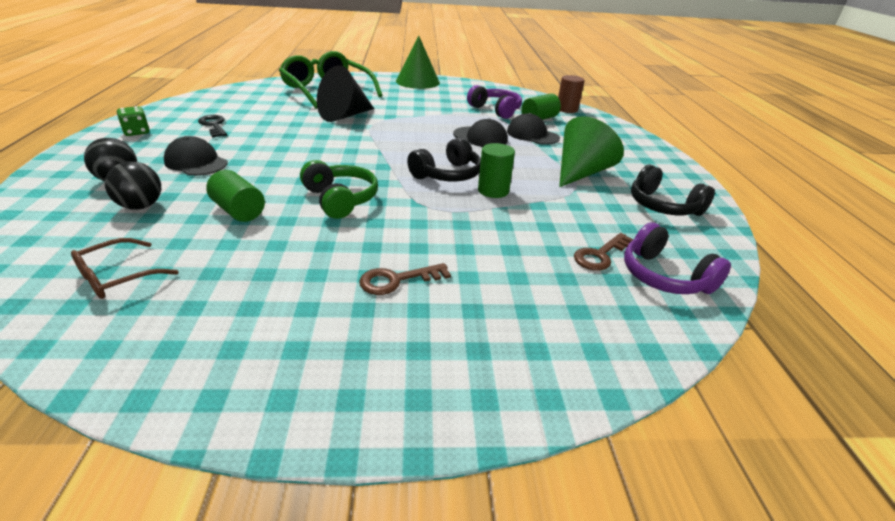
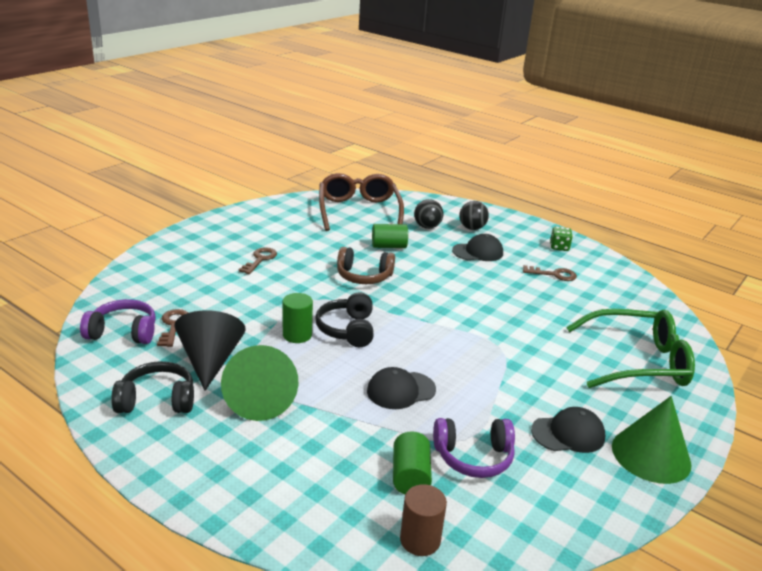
camera: 130 degrees right, 5 degrees down
brown glasses [71,238,179,299] -> brown glasses [319,173,404,231], size x2.07
black key [198,115,227,137] -> brown key [523,265,577,281]
green headphones [300,160,378,219] -> brown headphones [337,247,395,284]
black cone [317,65,374,122] -> black cone moved to [174,310,246,391]
black cap [507,113,560,145] -> black cap moved to [531,407,605,453]

